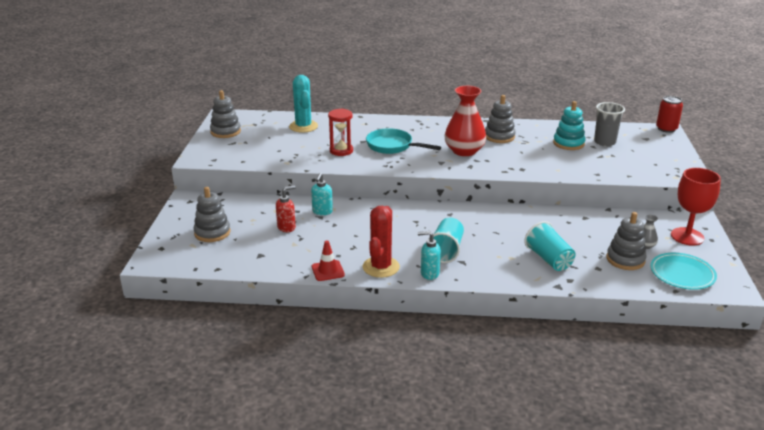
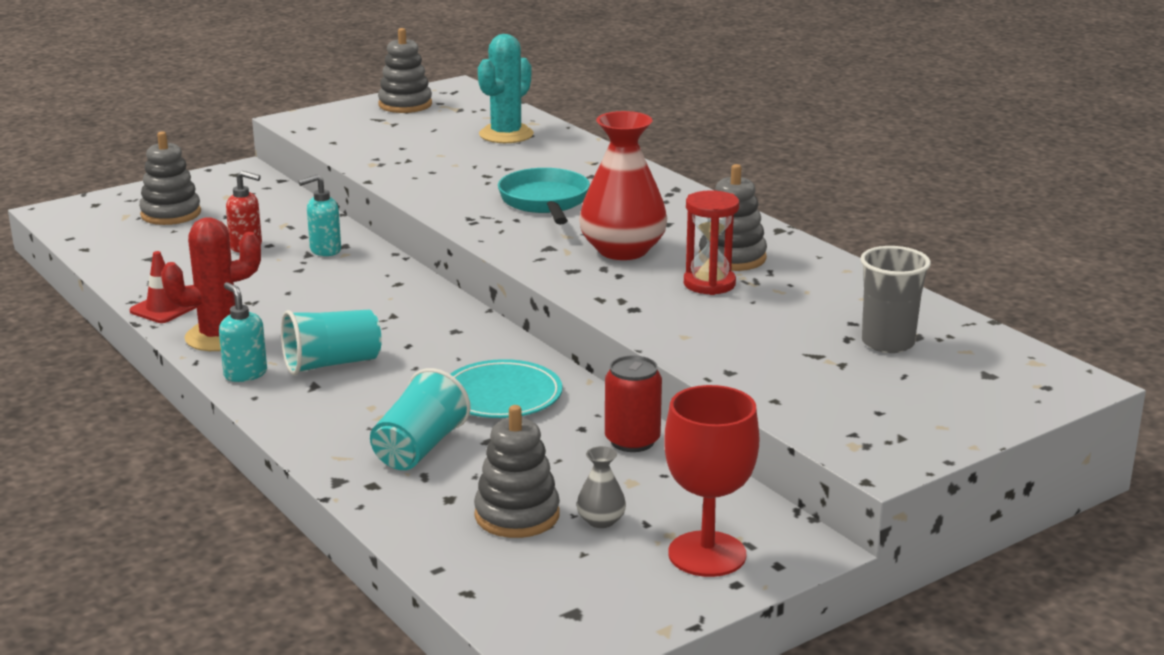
camera: 50 degrees right, 5 degrees down
red hourglass [328,108,353,156] -> red hourglass moved to [684,190,739,295]
turquoise stacking toy [553,101,586,150] -> none
turquoise plate [650,253,717,290] -> turquoise plate moved to [450,359,563,418]
red can [656,96,683,133] -> red can moved to [605,355,662,452]

